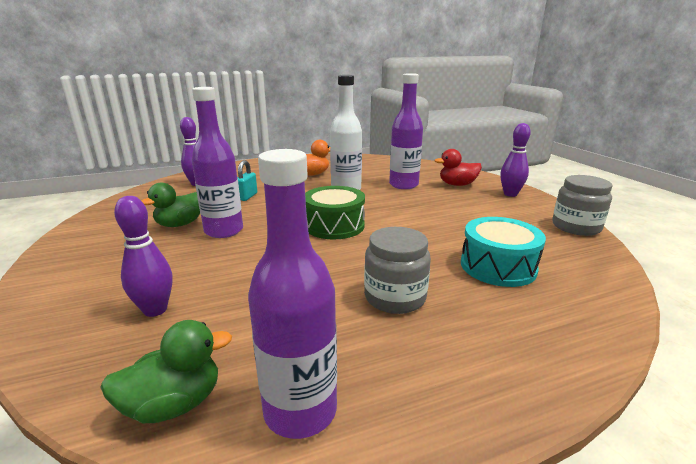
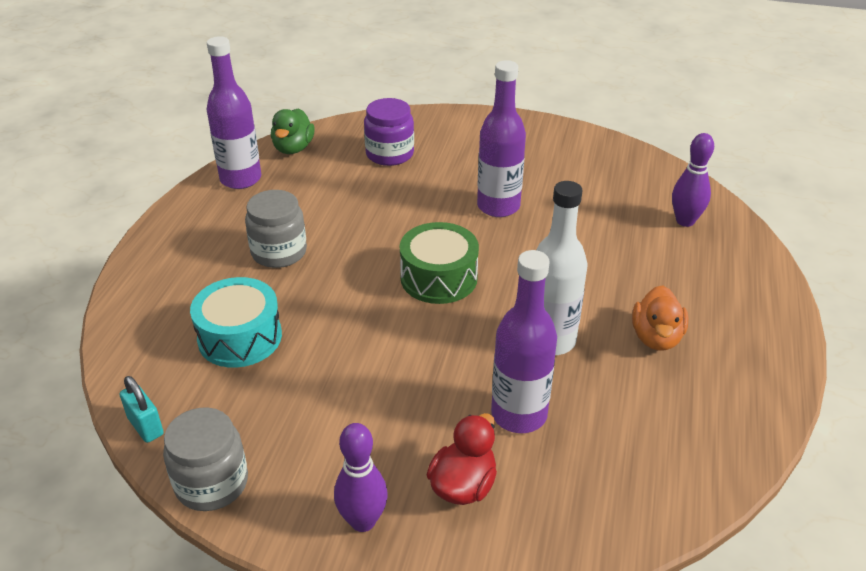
camera: 125 degrees right, 15 degrees up
purple bowling pin [114,196,172,317] -> purple jar [364,98,414,166]
green duck [141,183,200,227] -> none
turquoise padlock [238,160,257,201] -> turquoise padlock moved to [120,376,164,443]

